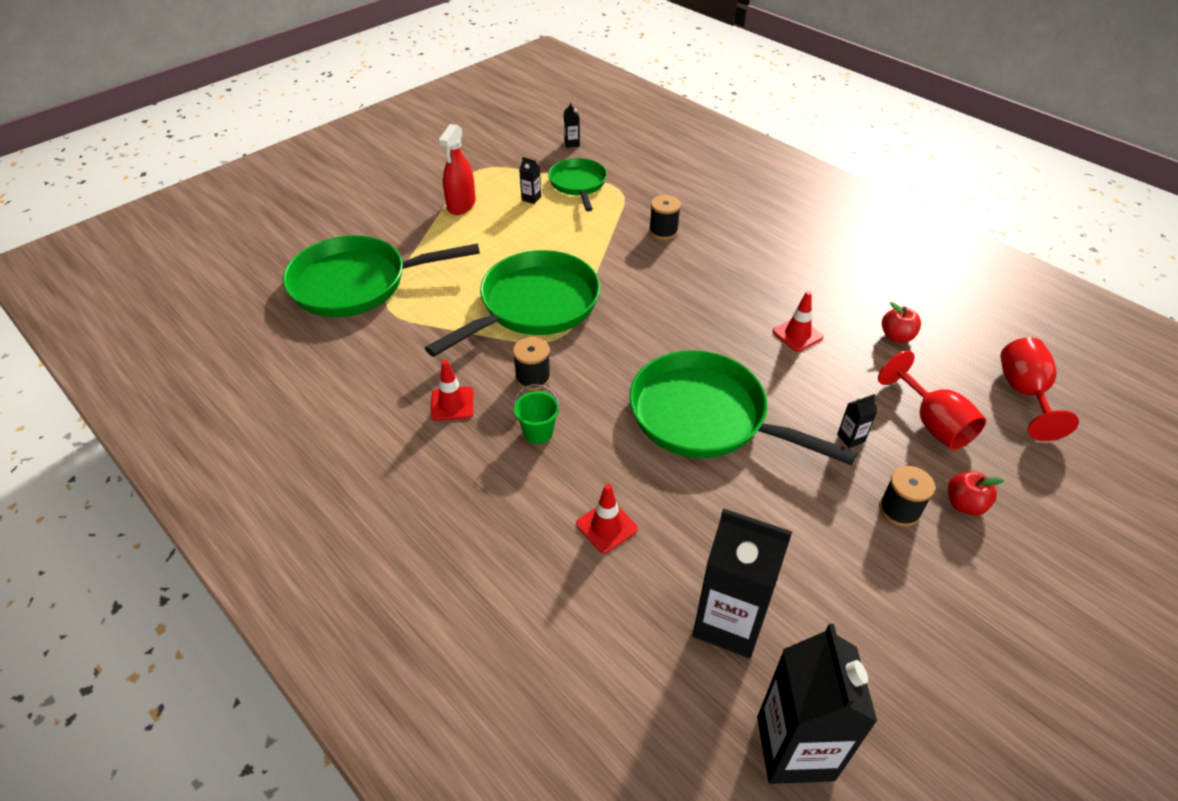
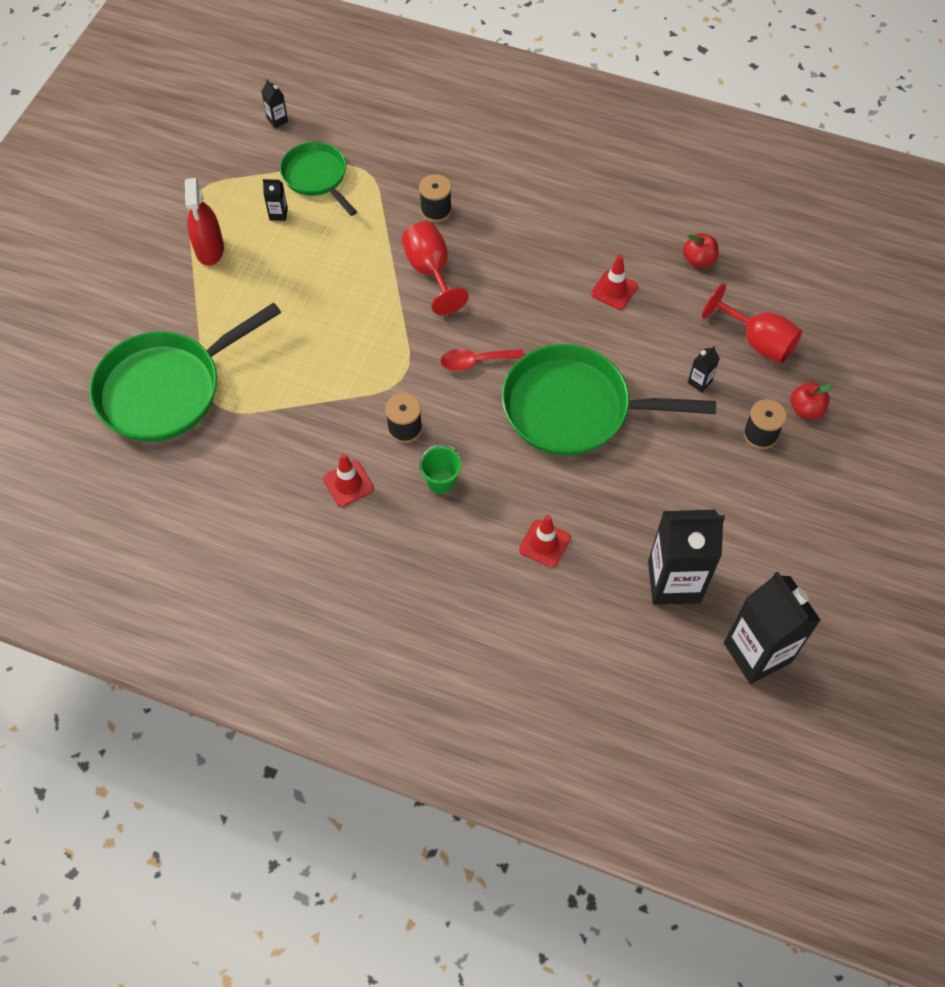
camera: 25 degrees left, 15 degrees up
green pan [425,250,600,357] -> none
red goblet [1000,337,1079,441] -> red goblet moved to [402,221,469,315]
none -> red spoon [441,349,524,371]

